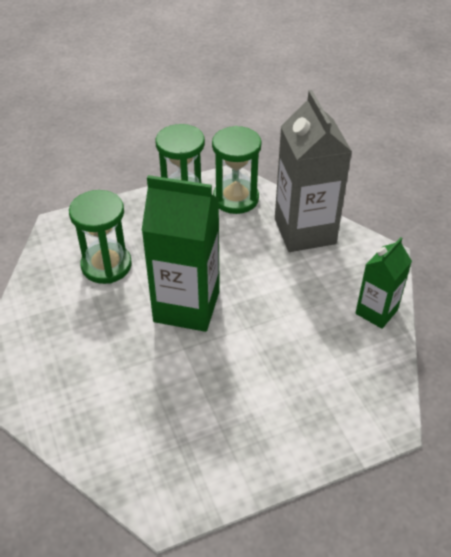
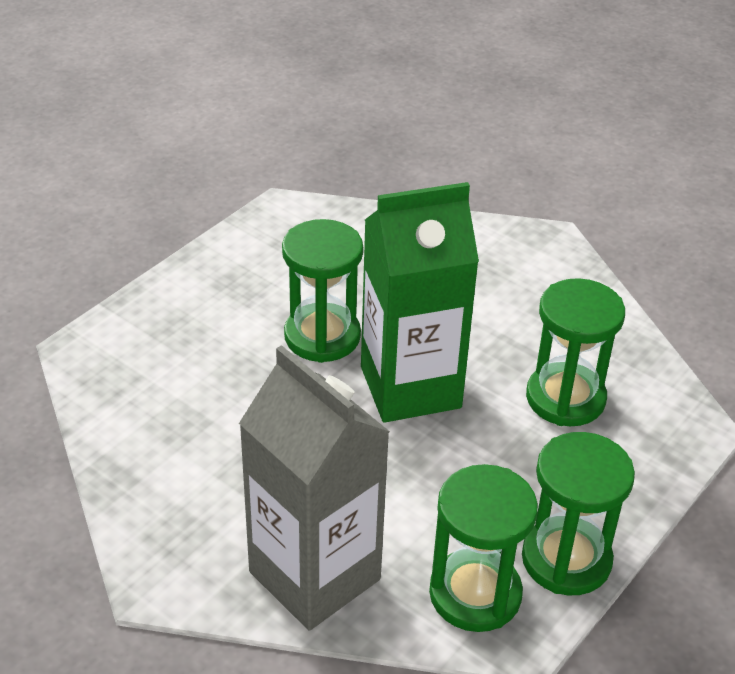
camera: 150 degrees right, 5 degrees down
green carton [356,237,412,329] -> none
none -> green hourglass [282,219,363,363]

